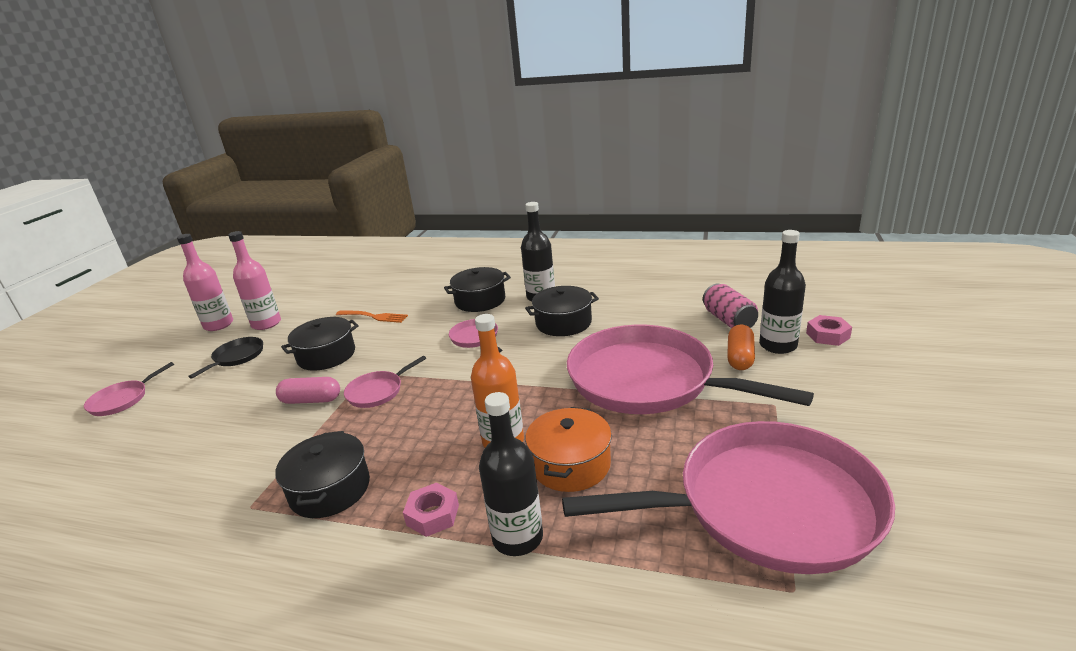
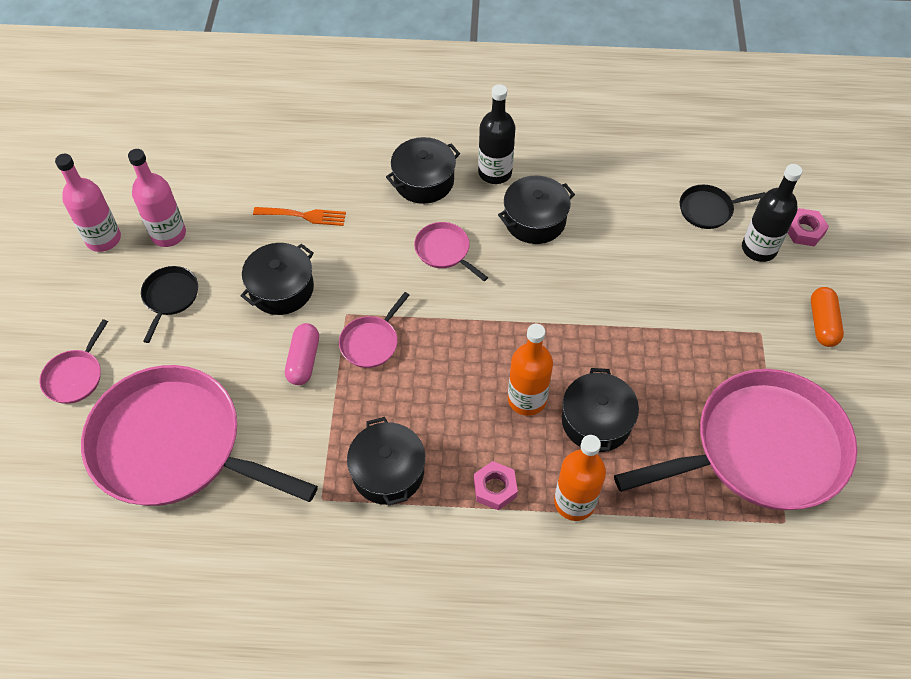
camera: 15 degrees left, 30 degrees up
pink capsule [276,377,340,404] -> pink capsule turned 75 degrees counterclockwise [285,323,319,385]
black bottle [479,392,543,556] -> orange bottle [554,435,606,521]
orange pot [525,407,612,492] -> black pot [562,368,639,452]
pink pan [567,325,814,414] -> pink pan moved to [81,365,318,506]
pink can [703,284,758,328] -> black pan [680,185,765,229]
orange capsule [727,324,755,370] -> orange capsule moved to [811,287,844,347]

